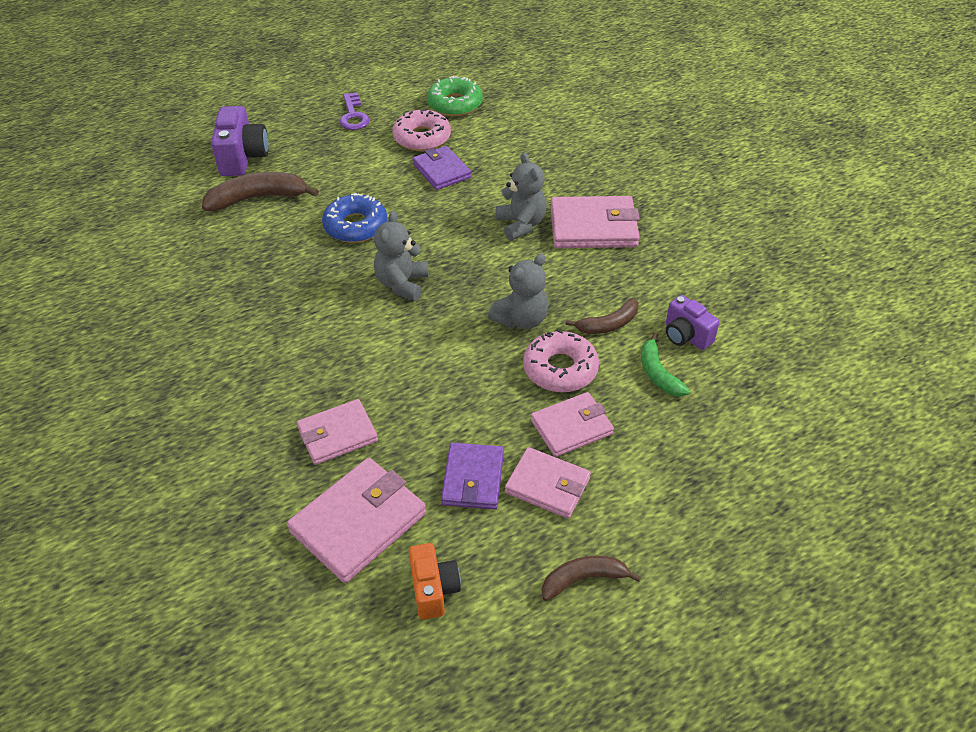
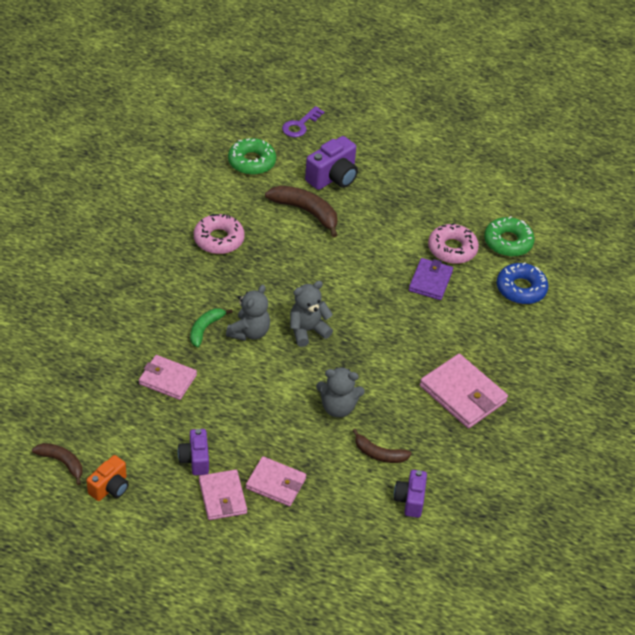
camera: 45 degrees right, 0 degrees up
pink wallet [287,458,426,583] -> none
blue donut [322,193,387,243] -> blue donut moved to [497,262,548,304]
purple key [340,92,370,130] -> purple key moved to [282,106,325,137]
purple wallet [441,443,504,510] -> purple camera [178,429,209,475]
grey teddy bear [496,153,547,241] -> grey teddy bear moved to [226,285,270,341]
pink donut [523,329,599,392] -> pink donut moved to [194,214,245,254]
brown banana [542,556,641,601] -> brown banana moved to [32,443,82,485]
green banana [641,333,690,397] -> green banana moved to [190,308,233,347]
none -> green donut [228,138,276,175]

